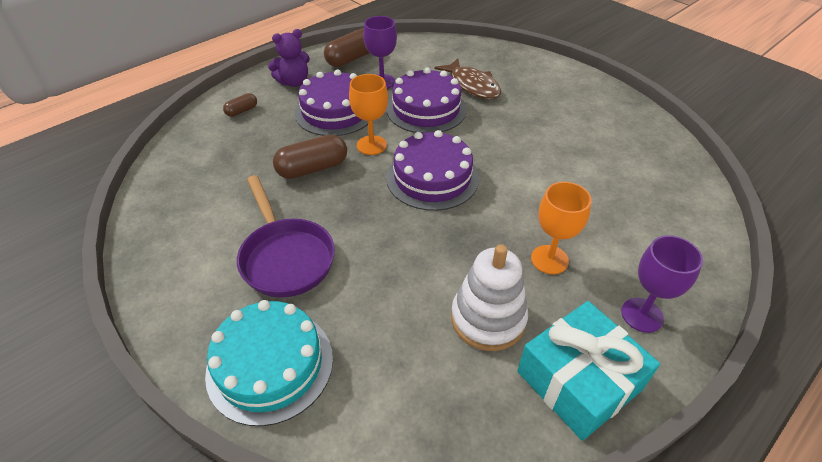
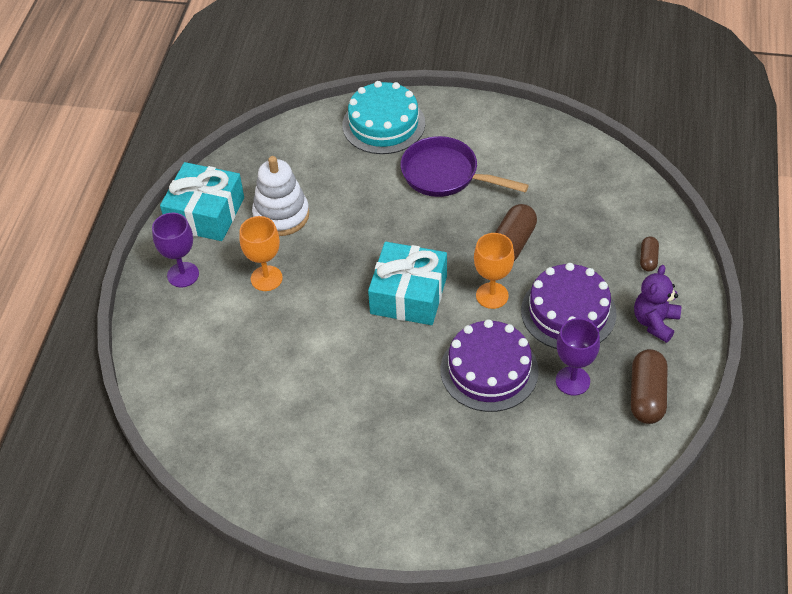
camera: 145 degrees right, 5 degrees up
purple cake [386,130,479,211] -> turquoise gift [368,242,447,325]
brown fish [435,58,501,99] -> none

